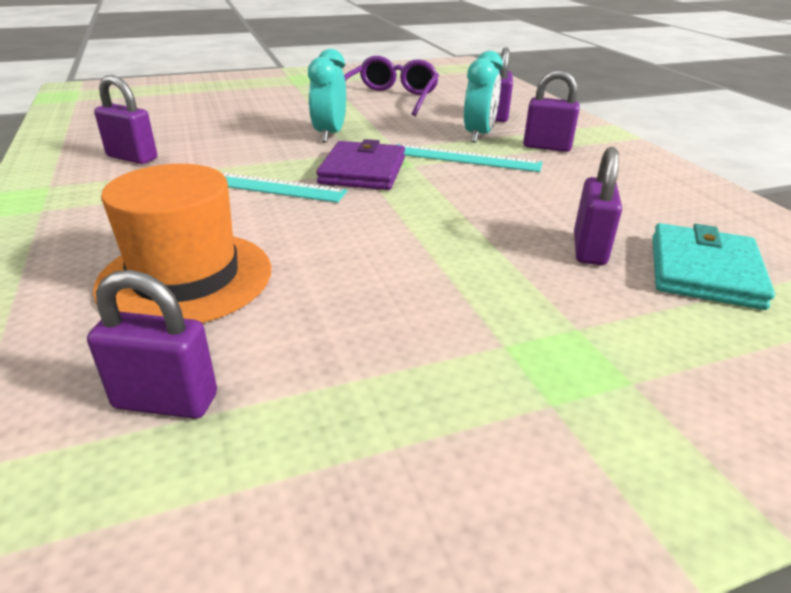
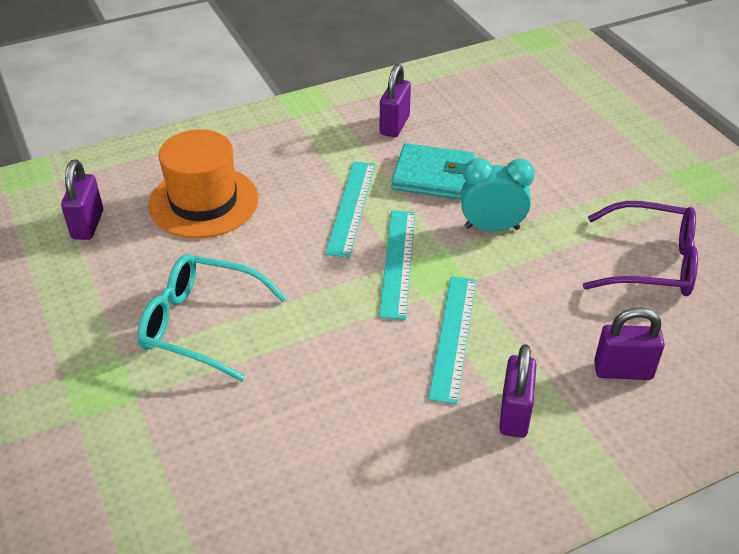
camera: 85 degrees right, 10 degrees up
purple wallet [316,139,405,190] -> turquoise ruler [379,210,415,320]
turquoise clock [464,51,503,143] -> none
purple padlock [574,147,622,265] -> none
turquoise wallet [652,223,775,310] -> turquoise wallet moved to [391,143,475,200]
none -> turquoise glasses [137,254,287,382]

